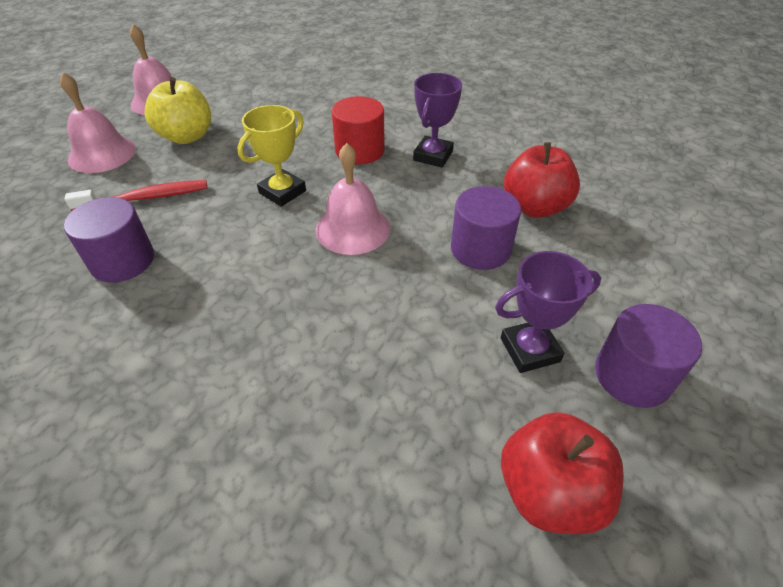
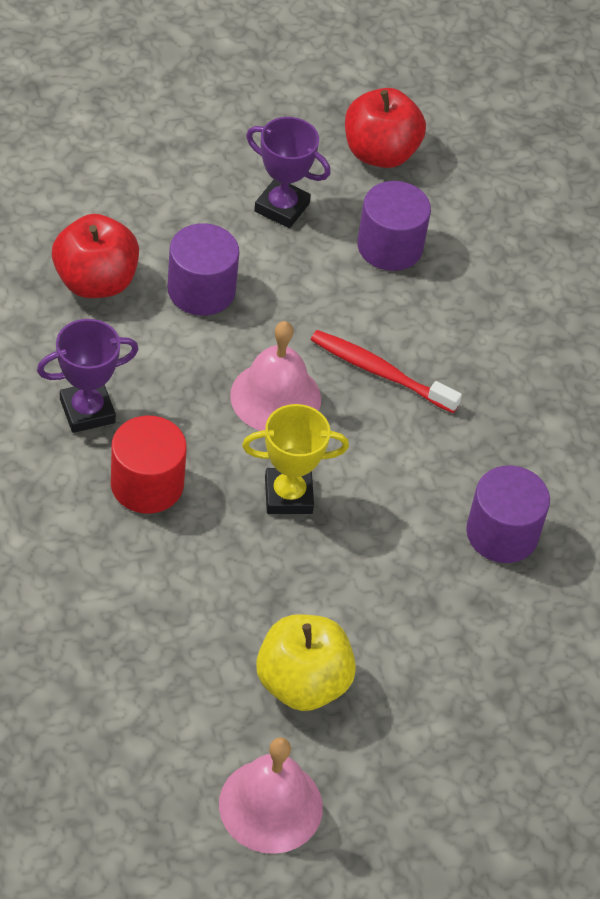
camera: 140 degrees left, 5 degrees up
pink bell [60,72,136,173] -> none
red toothbrush [65,180,207,211] -> red toothbrush moved to [311,330,462,413]
purple cylinder [595,304,702,408] -> purple cylinder moved to [357,181,431,271]

